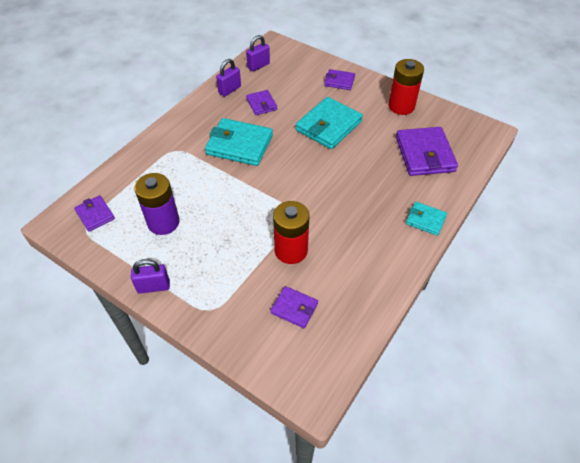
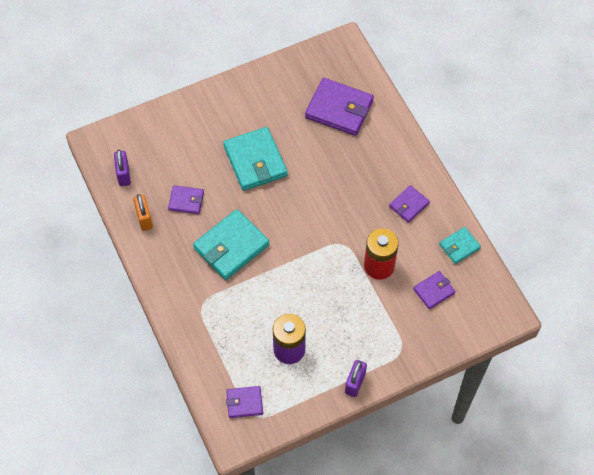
camera: 60 degrees left, 10 degrees up
purple padlock [216,59,241,97] -> orange padlock [133,194,153,231]
purple wallet [324,69,355,90] -> purple wallet moved to [389,185,430,223]
red battery [388,59,424,115] -> none
turquoise wallet [406,202,447,236] -> turquoise wallet moved to [439,227,481,264]

